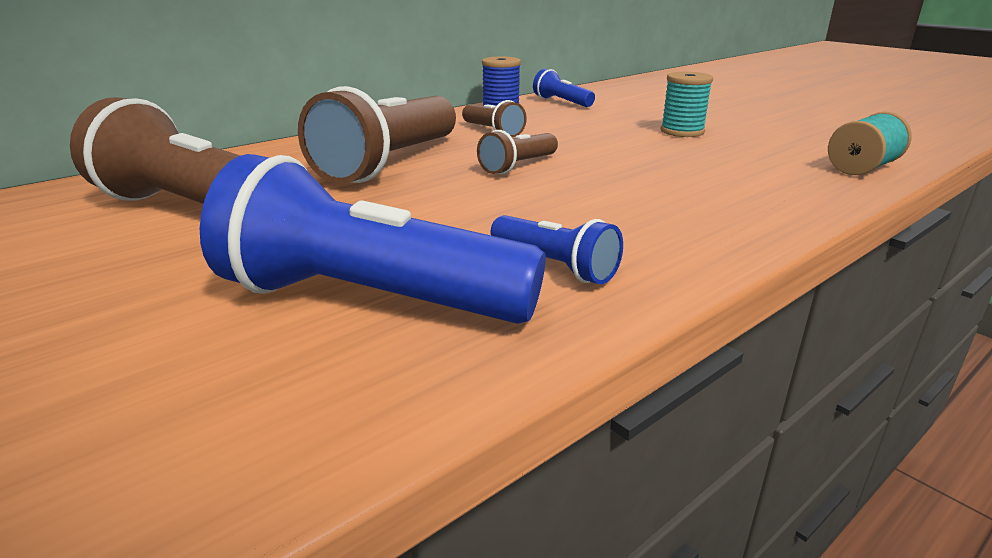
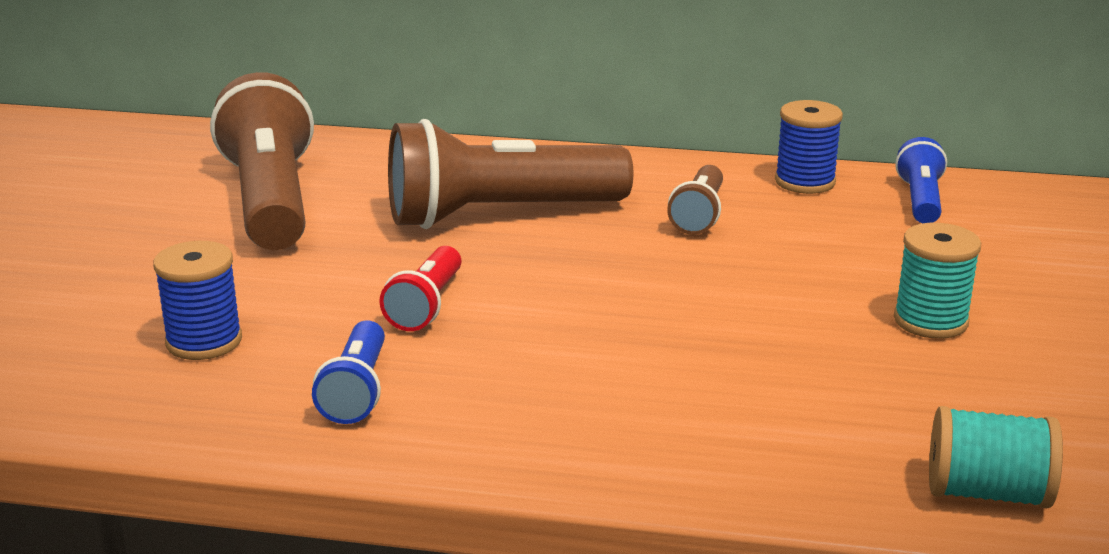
camera: 50 degrees right, 0 degrees up
blue flashlight [200,154,546,324] -> blue spool [153,241,242,360]
brown flashlight [477,130,558,174] -> none
none -> red flashlight [379,246,461,331]

